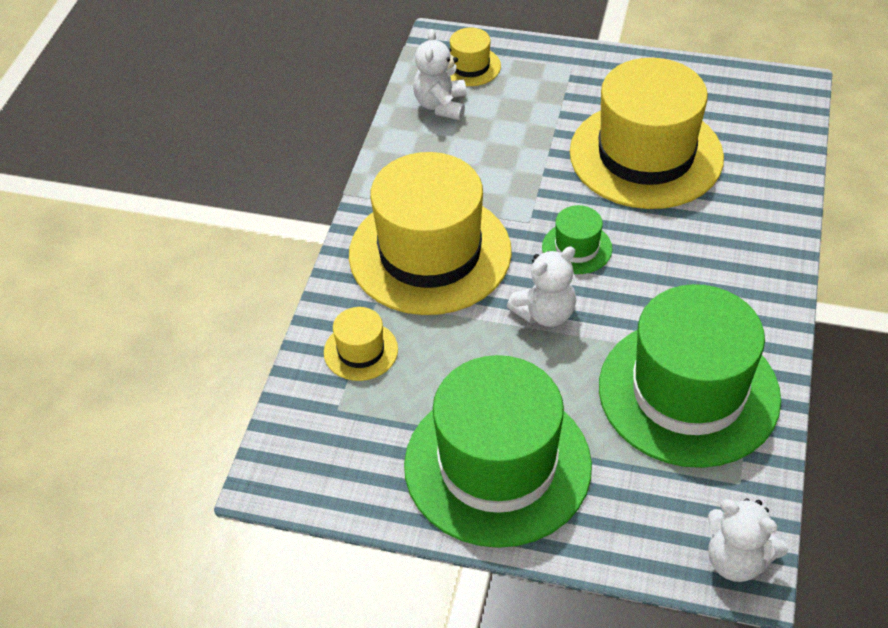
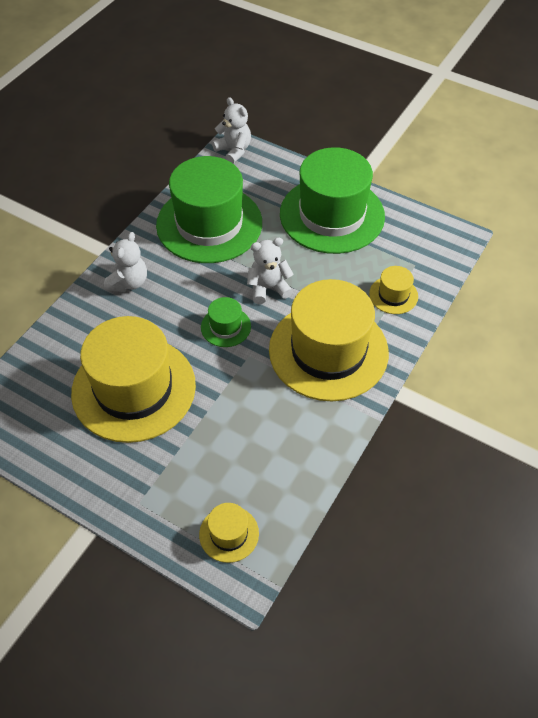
camera: 165 degrees left, 5 degrees up
white teddy bear [413,29,467,120] -> white teddy bear moved to [104,232,147,292]

